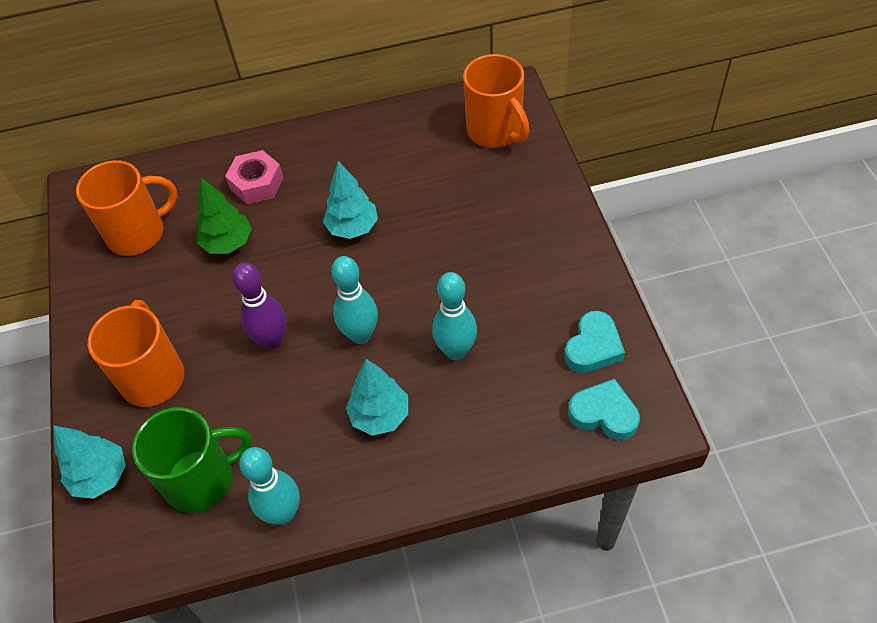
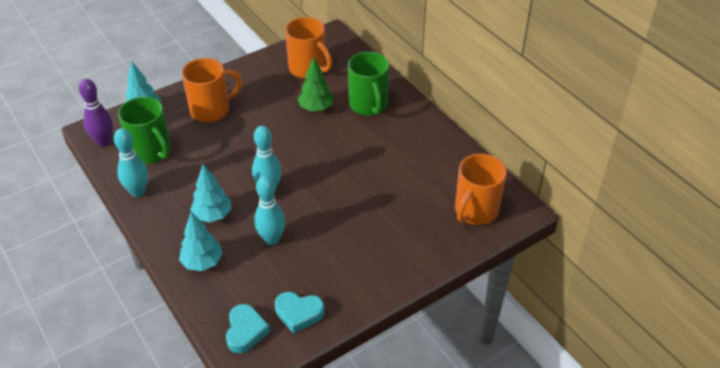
camera: 65 degrees right, 10 degrees down
pink nut [225,150,284,204] -> green mug [348,52,390,116]
purple bowling pin [232,263,286,350] -> purple bowling pin moved to [79,79,113,147]
turquoise tree [323,161,378,239] -> turquoise tree moved to [179,212,223,271]

